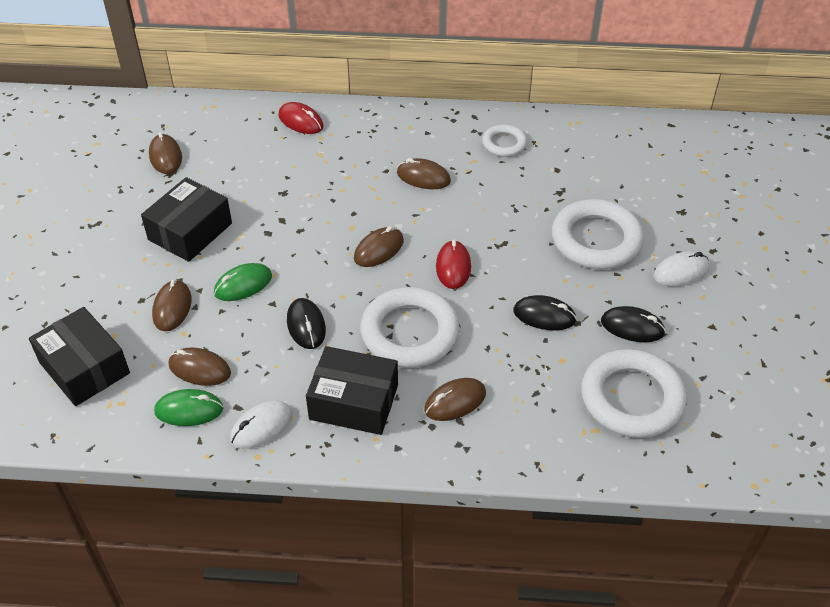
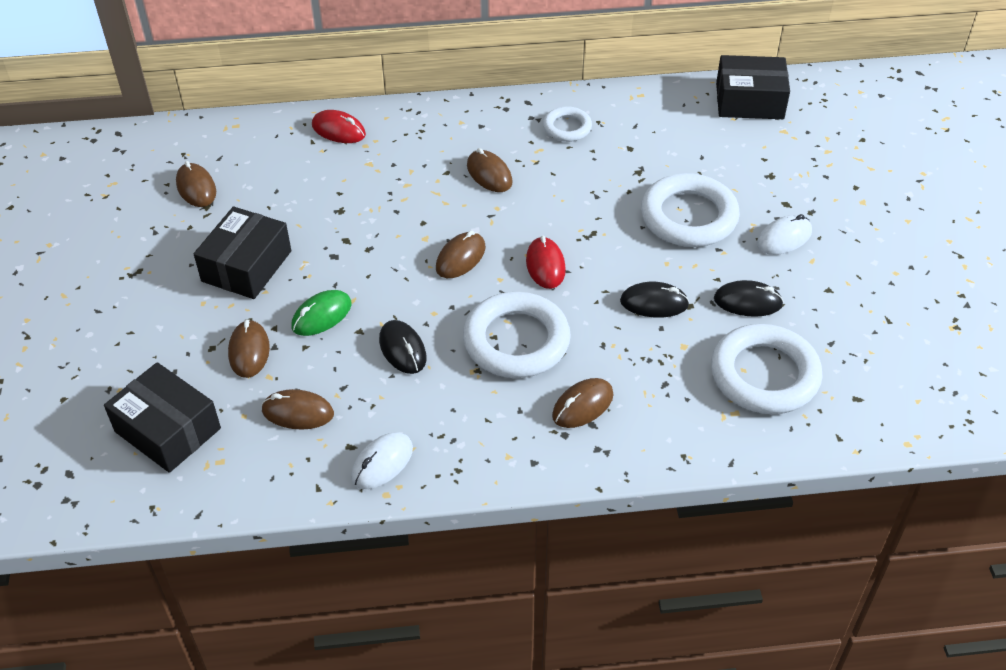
camera: 10 degrees left, 0 degrees up
green mouse [154,389,223,426] -> none
black box [306,346,398,435] -> black box moved to [716,55,790,119]
brown mouse [397,158,451,189] -> brown mouse turned 45 degrees clockwise [467,148,513,192]

